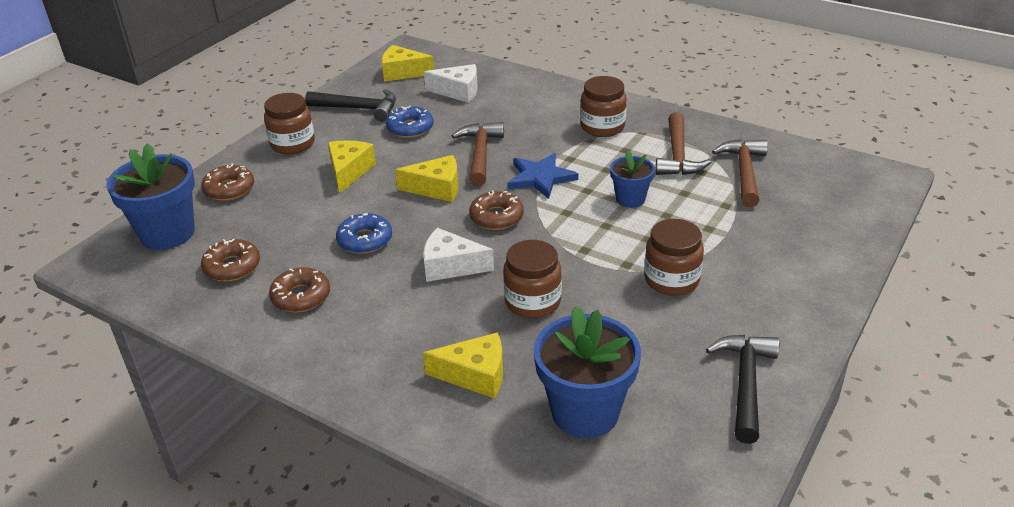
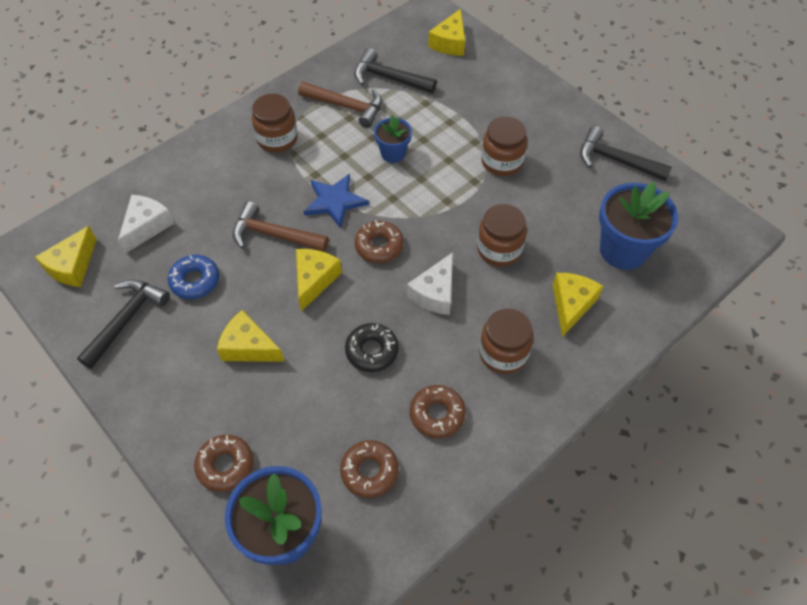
camera: 75 degrees left, 20 degrees up
brown jar [264,93,315,154] -> brown jar moved to [479,308,534,374]
blue donut [336,213,392,254] -> black donut [345,323,399,372]
brown hammer [712,139,768,207] -> black hammer [354,48,437,93]
none -> yellow cheese [428,9,465,56]

